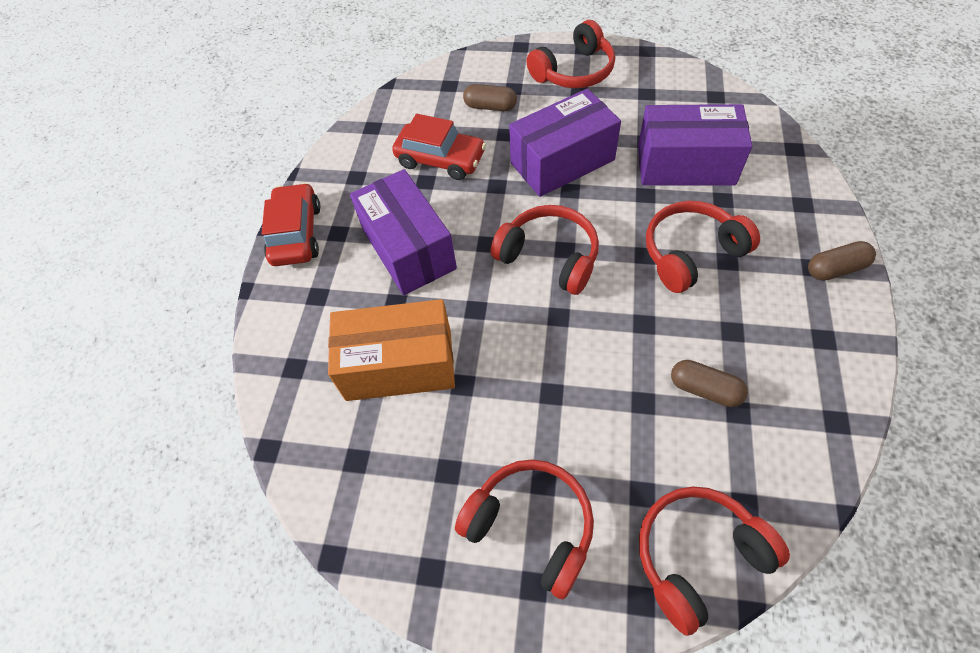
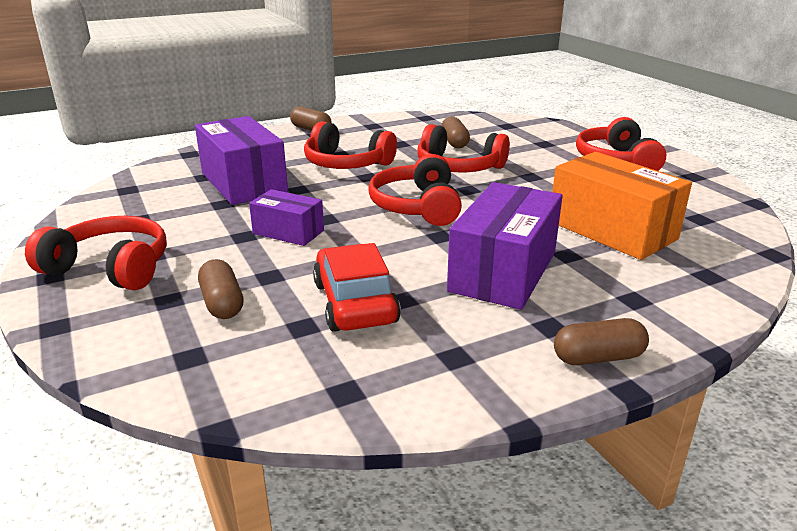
camera: 130 degrees left, 30 degrees down
red car [262,183,320,266] -> brown capsule [554,318,649,365]
purple box [509,89,621,197] -> purple box [249,189,324,246], size x0.56
red headphones [639,486,790,636] -> red headphones moved to [417,124,510,172]

